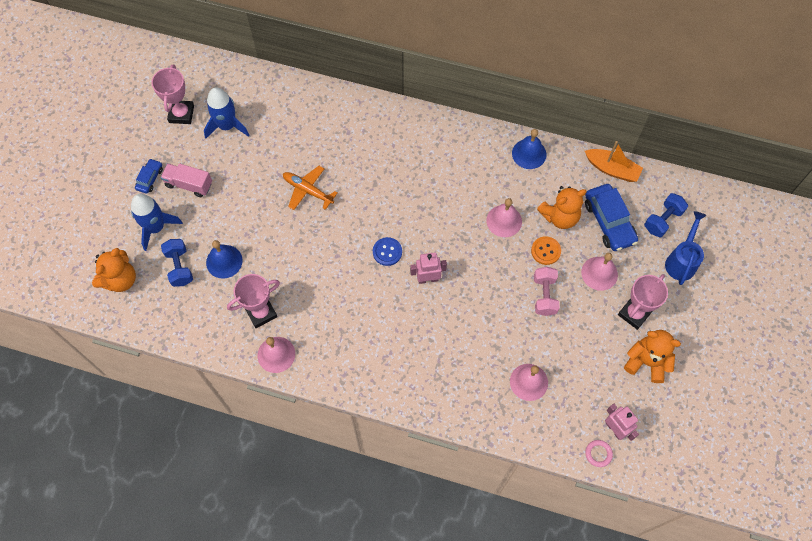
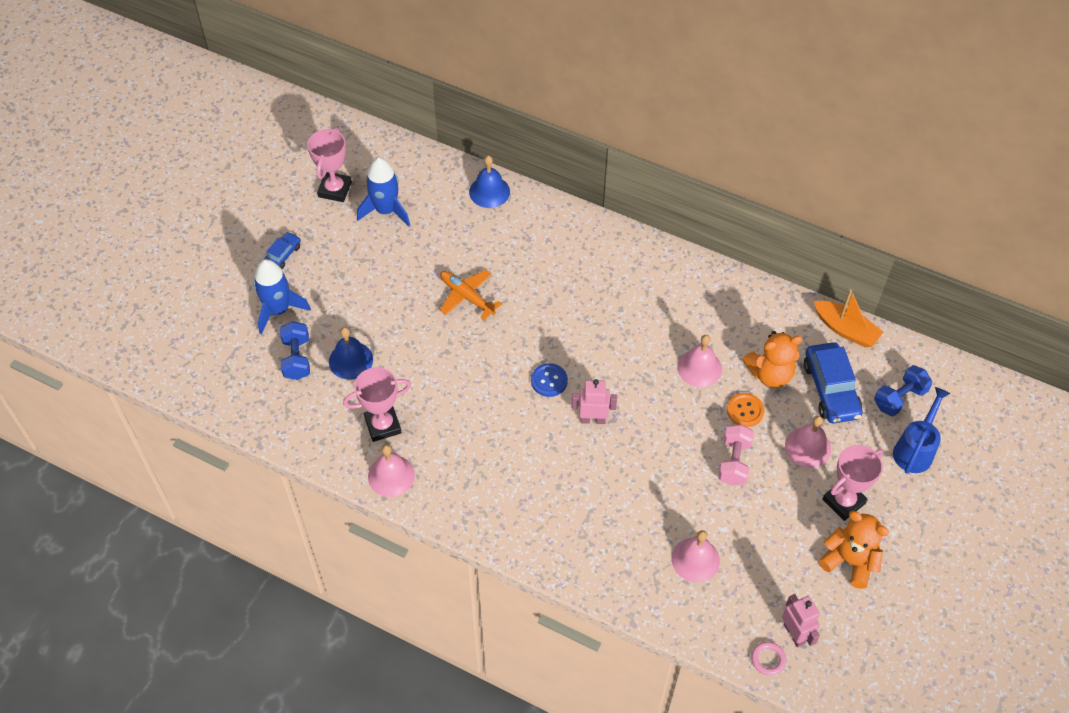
camera: 10 degrees right, 10 degrees down
orange teddy bear [92,248,136,292] -> none
pink truck [160,163,212,197] -> none
blue bell [512,129,546,169] -> blue bell moved to [469,156,510,208]

